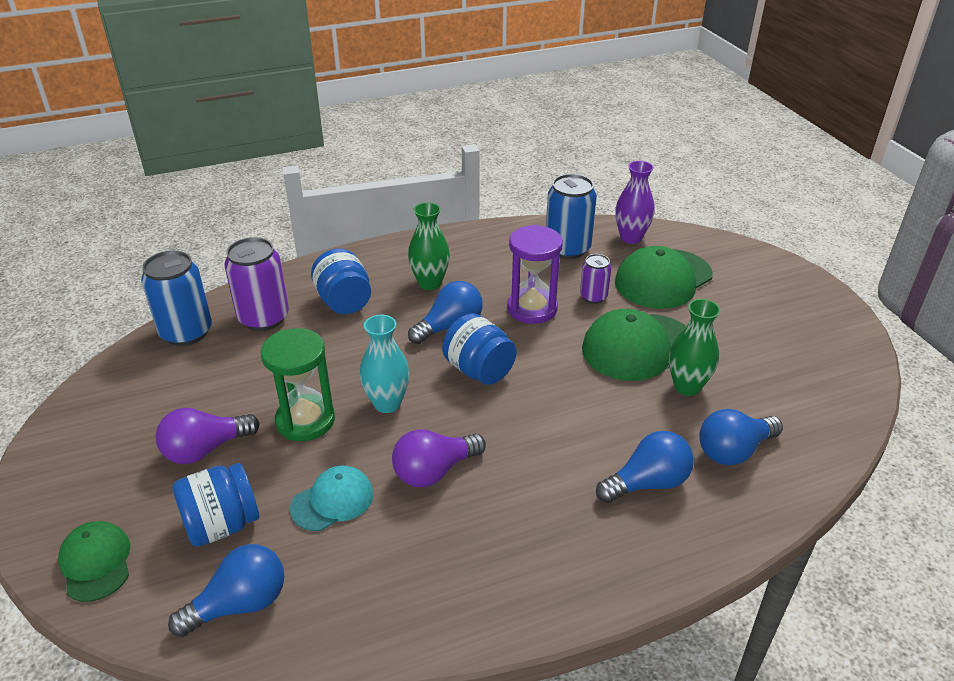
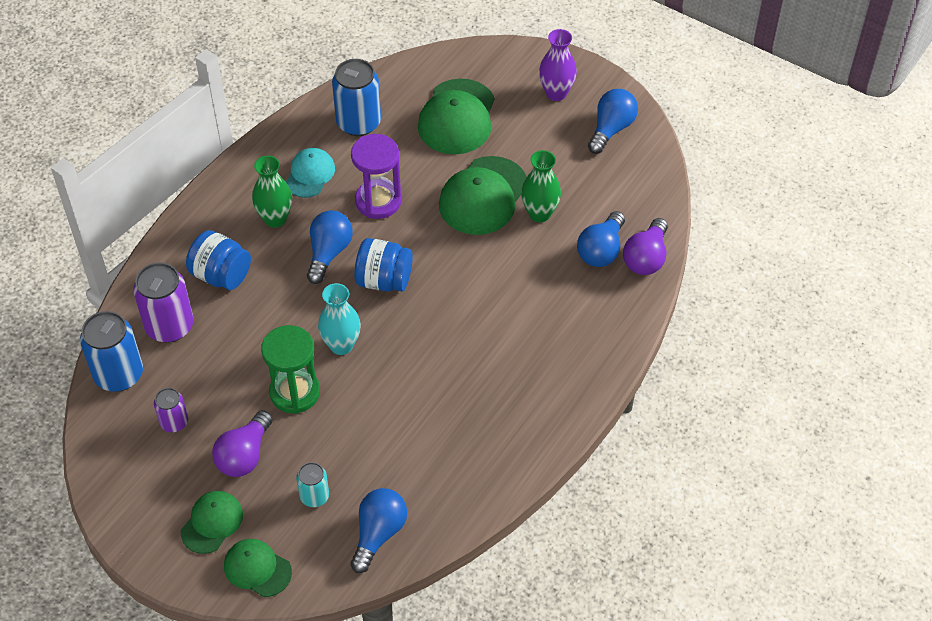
camera: 35 degrees left, 15 degrees up
blue jar [172,463,259,547] -> turquoise can [296,462,329,507]
turquoise cap [290,466,373,531] -> turquoise cap moved to [286,148,335,198]
purple light bulb [392,429,486,488] -> purple light bulb moved to [623,218,668,275]
purple can [580,254,611,304] -> purple can moved to [154,388,188,432]
blue light bulb [596,431,694,503] -> blue light bulb moved to [588,89,638,154]
purple vase [615,161,655,244] -> purple vase moved to [539,29,577,101]
none -> green cap [181,491,243,554]

